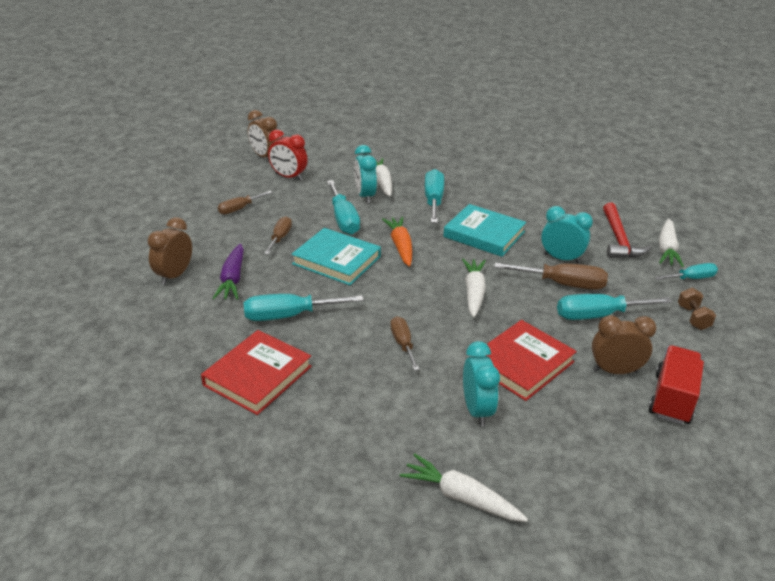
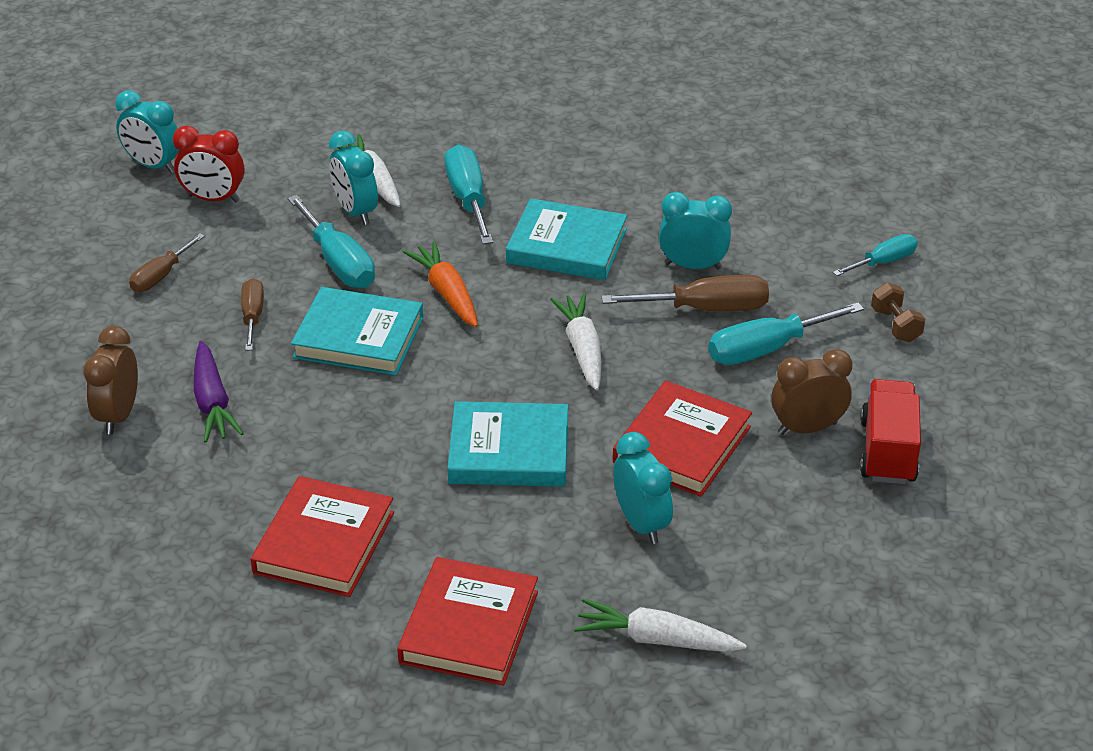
camera: 15 degrees left, 5 degrees up
turquoise screwdriver [244,294,364,321] -> none
brown clock [248,110,279,158] -> turquoise clock [115,90,180,173]
brown screwdriver [390,316,419,371] -> turquoise book [447,401,568,487]
red hammer [603,202,651,258] -> none
white carrot [659,219,684,267] -> none
none -> red book [397,557,538,686]

